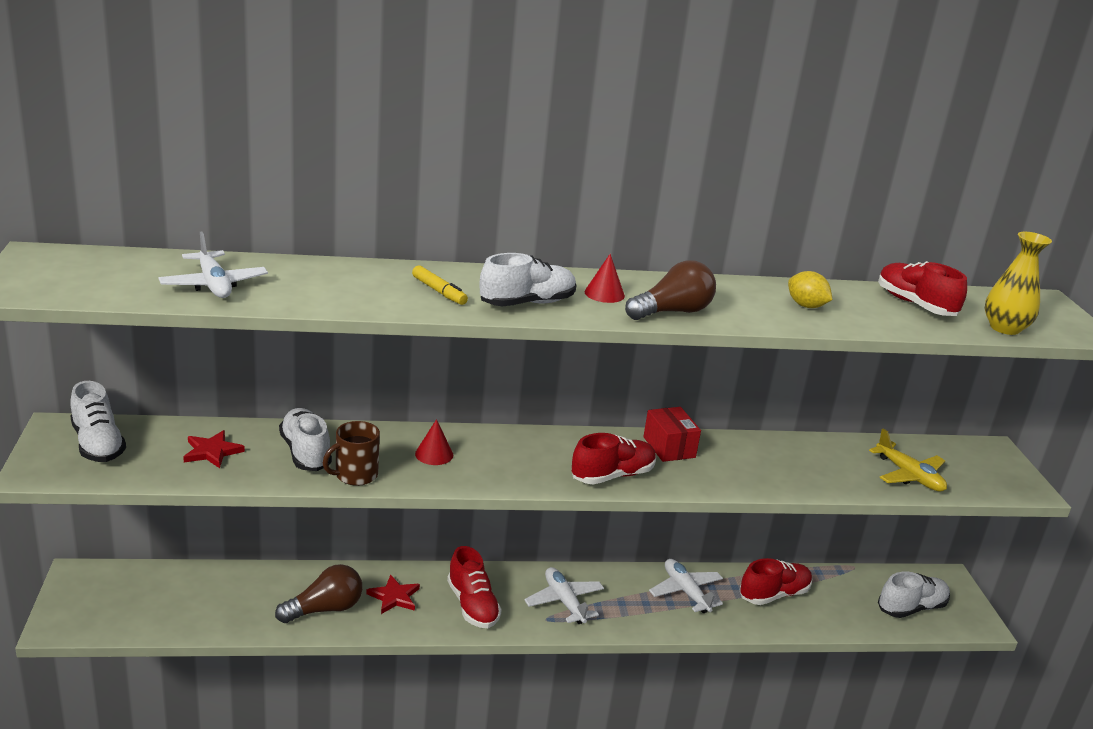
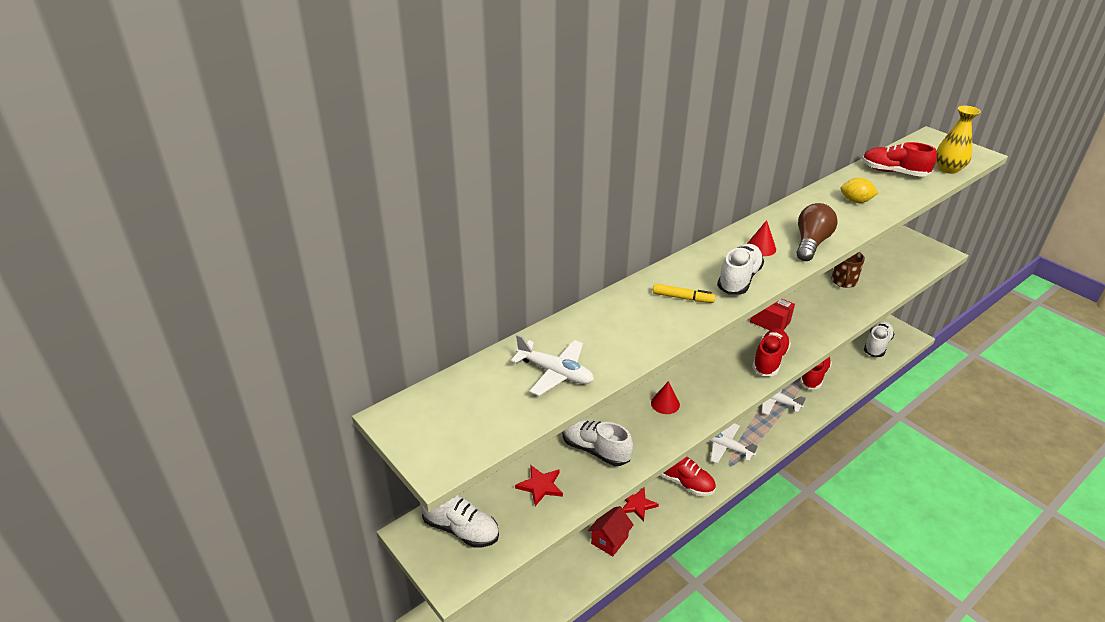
camera: 30 degrees left, 10 degrees up
brown light bulb [275,564,362,623] -> red house [588,506,634,557]
brown mug [323,421,380,486] -> brown mug moved to [831,252,865,288]
yellow plane [869,429,947,492] -> none

